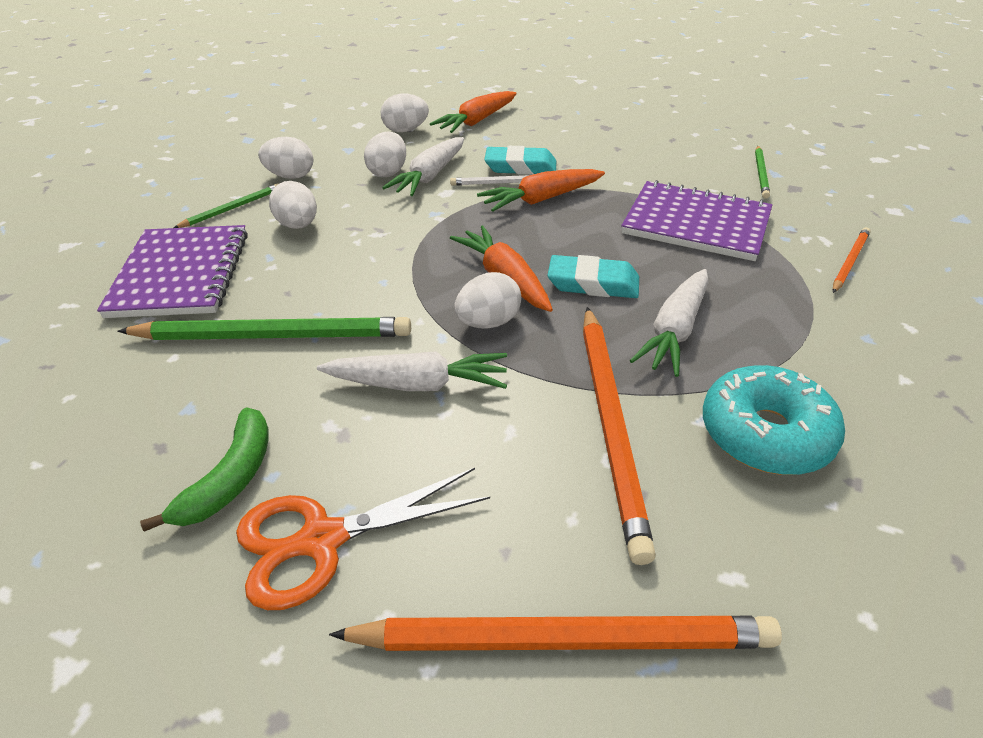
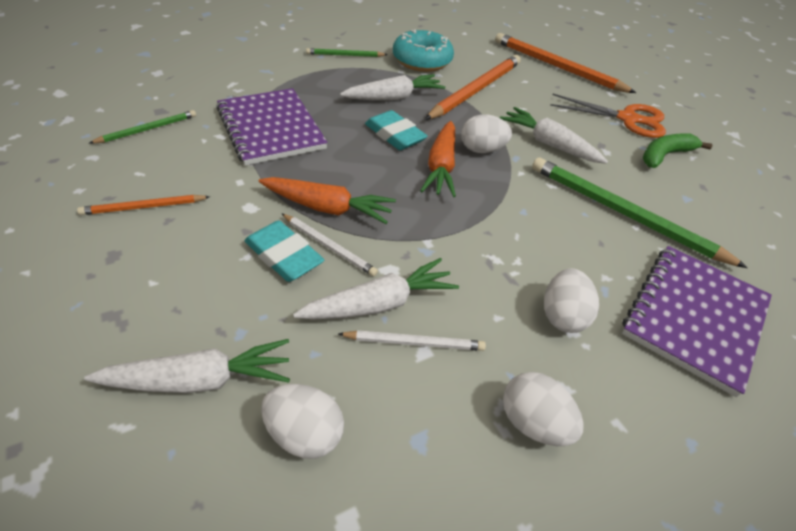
camera: 145 degrees left, 5 degrees up
green pencil [174,184,278,228] -> green pencil moved to [306,48,387,57]
white egg [364,132,406,177] -> white pencil [338,330,486,351]
orange carrot [430,91,517,133] -> white carrot [84,339,290,393]
orange pencil [833,227,871,293] -> orange pencil moved to [77,195,210,215]

